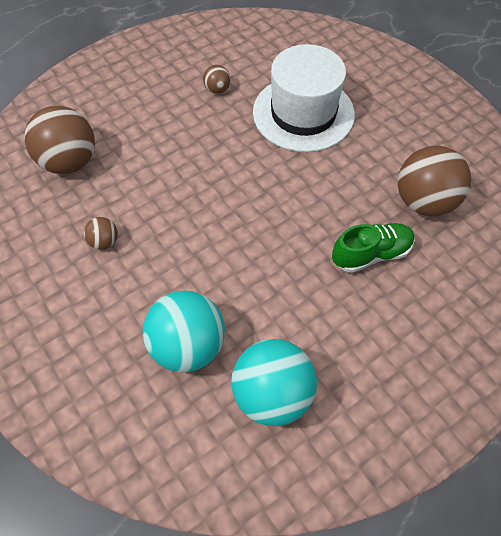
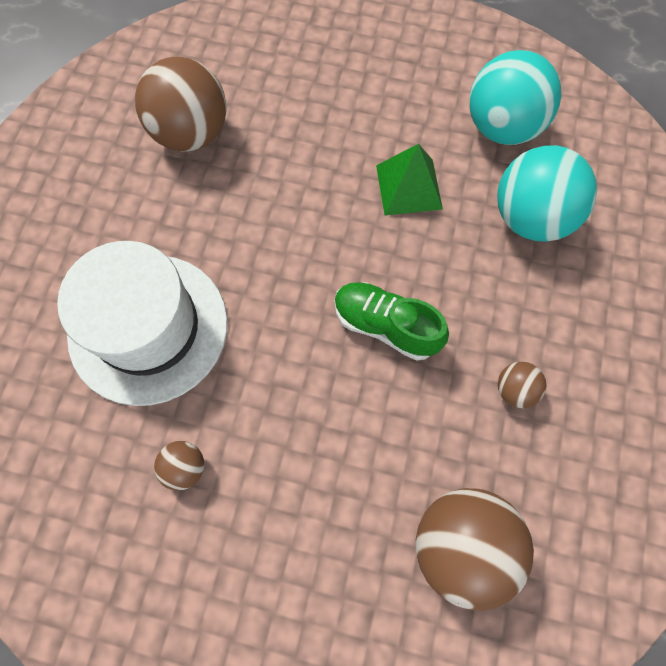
camera: 130 degrees left, 10 degrees up
green shoe [332,223,415,273] -> green shoe moved to [335,282,449,361]
none -> green pyramid [376,144,443,216]

